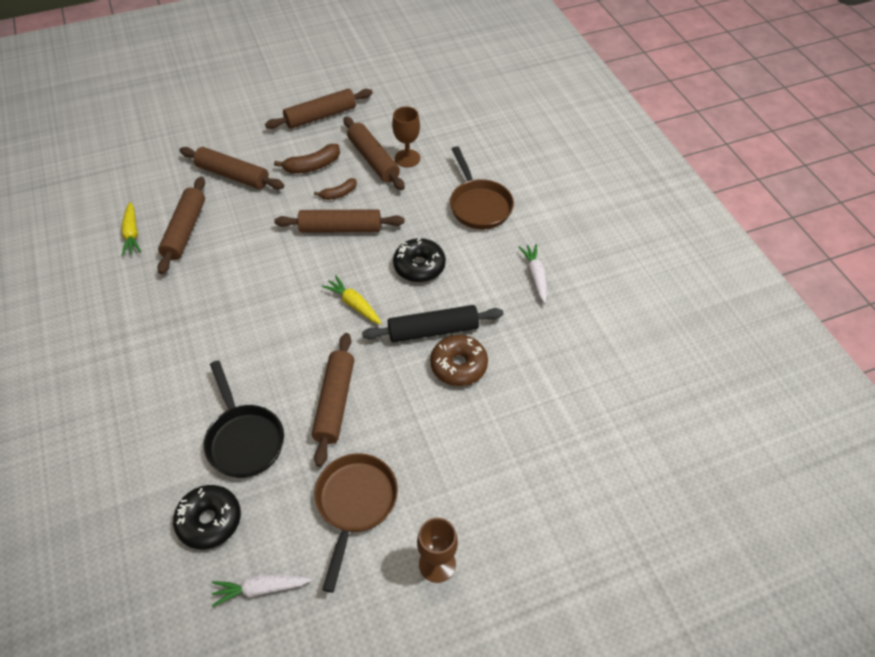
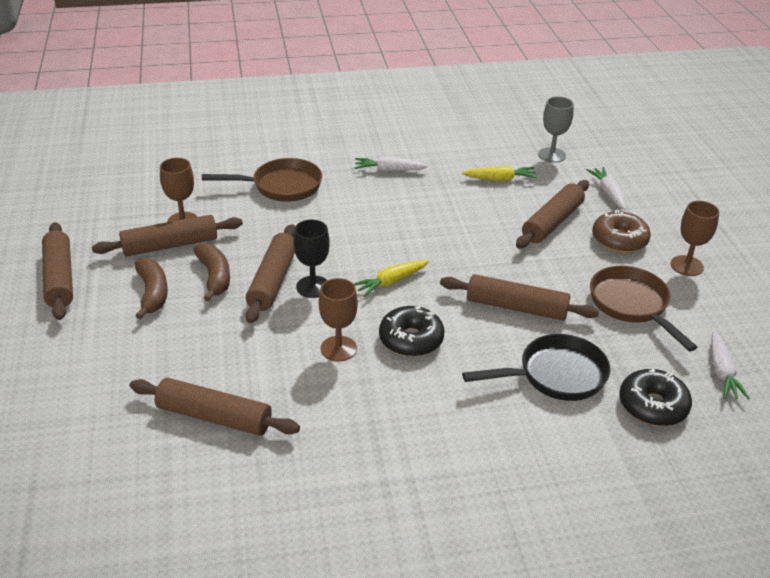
camera: 80 degrees left, 15 degrees down
yellow carrot [121,202,141,256] -> yellow carrot moved to [462,166,537,181]
brown rolling pin [179,147,284,189] -> brown rolling pin moved to [516,180,589,248]
brown banana [314,178,357,200] -> brown banana [193,243,230,302], size x1.54
brown pan [315,453,398,593] -> brown pan turned 45 degrees clockwise [590,266,697,351]
black rolling pin [362,305,503,343] -> none
black donut [393,238,446,282] -> black donut moved to [379,306,444,357]
brown donut [430,335,488,386] -> brown donut moved to [592,210,651,253]
none -> black goblet [293,220,330,298]
none -> brown goblet [319,278,358,362]
none -> grey goblet [538,97,574,163]
none -> white carrot [587,167,626,210]

